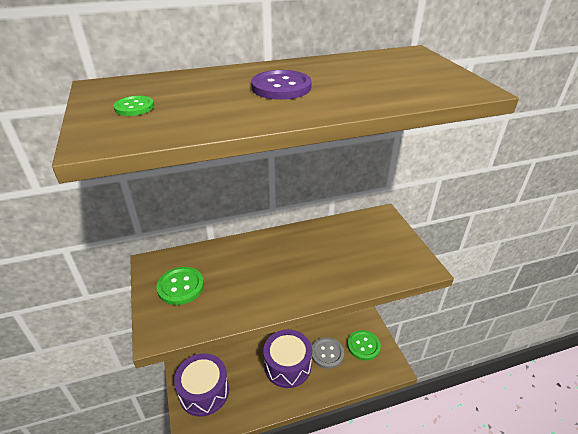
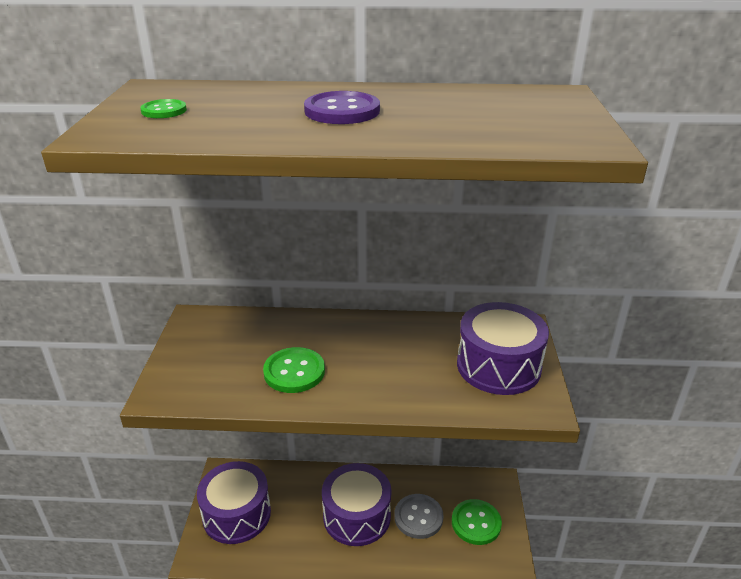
camera: 20 degrees right, 5 degrees down
green button [156,267,204,305] -> green button moved to [263,347,325,393]
none -> purple drum [457,302,549,395]

